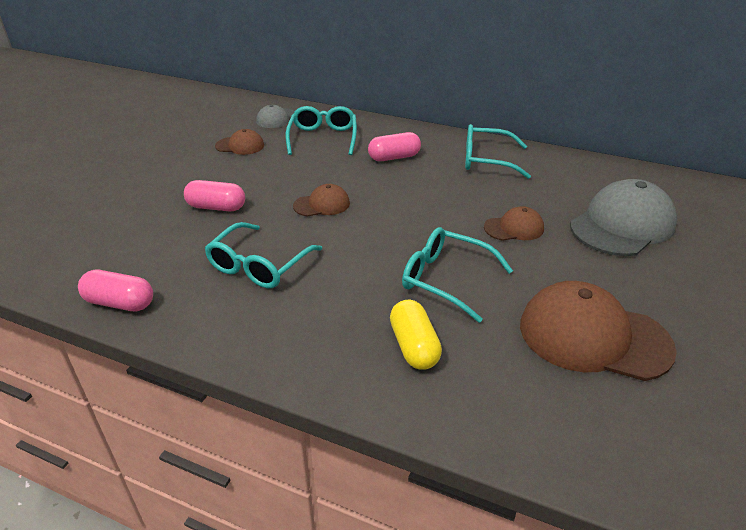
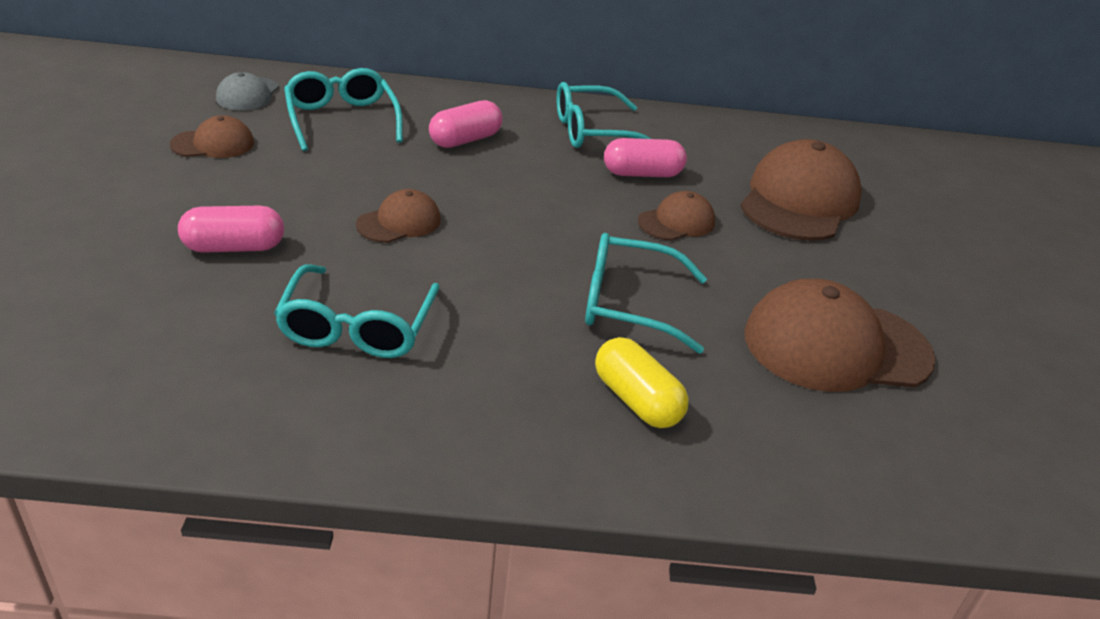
camera: 25 degrees left, 0 degrees up
pink capsule [78,270,153,311] -> pink capsule moved to [604,138,687,177]
grey cap [570,179,677,256] -> brown cap [740,139,862,241]

